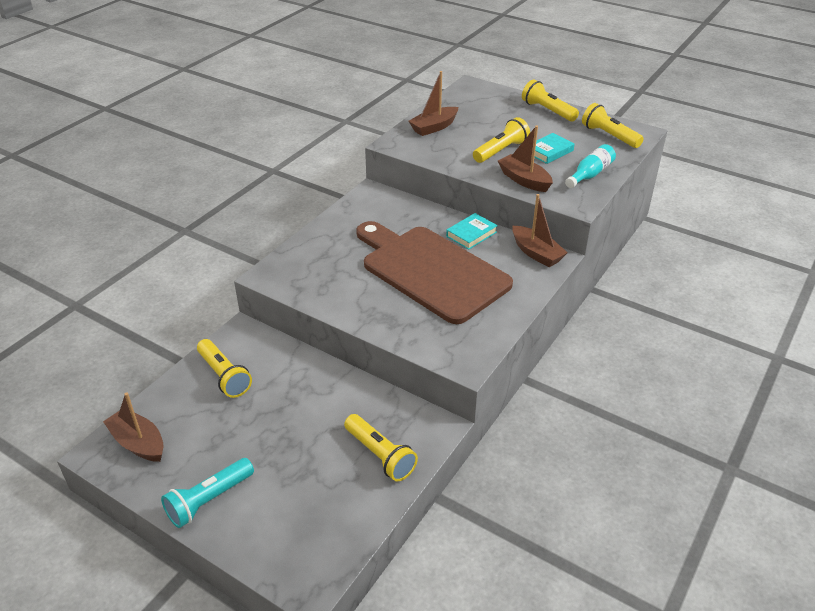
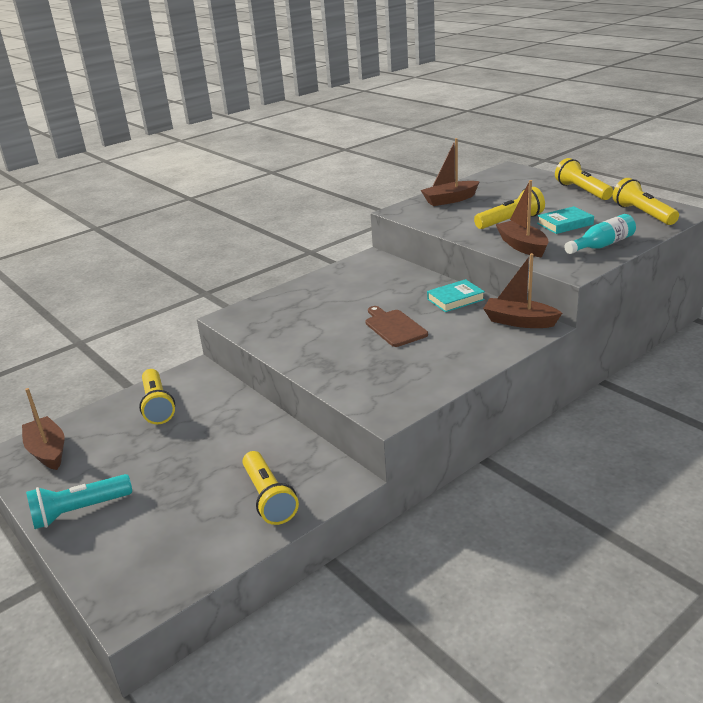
camera: 20 degrees right, 10 degrees down
brown cutting board [356,221,513,324] -> brown cutting board [365,306,428,347], size x0.42
brown boat [512,194,568,267] -> brown boat turned 135 degrees clockwise [483,253,562,328]

